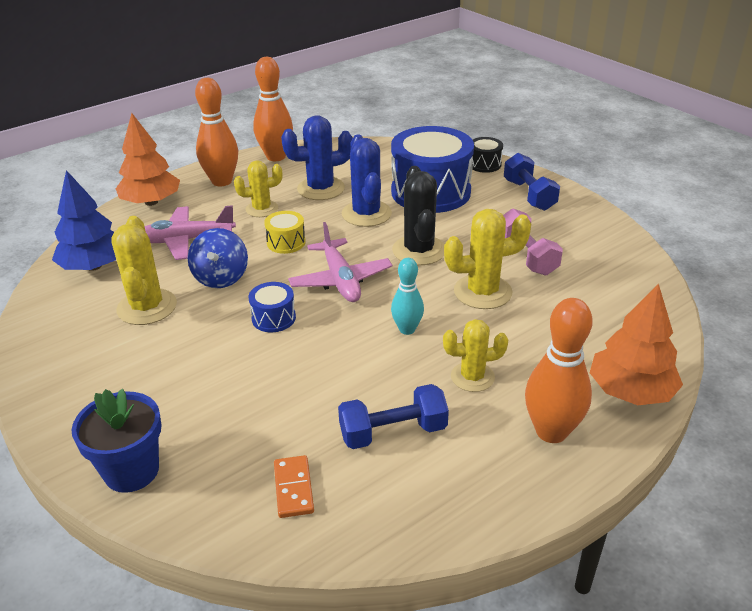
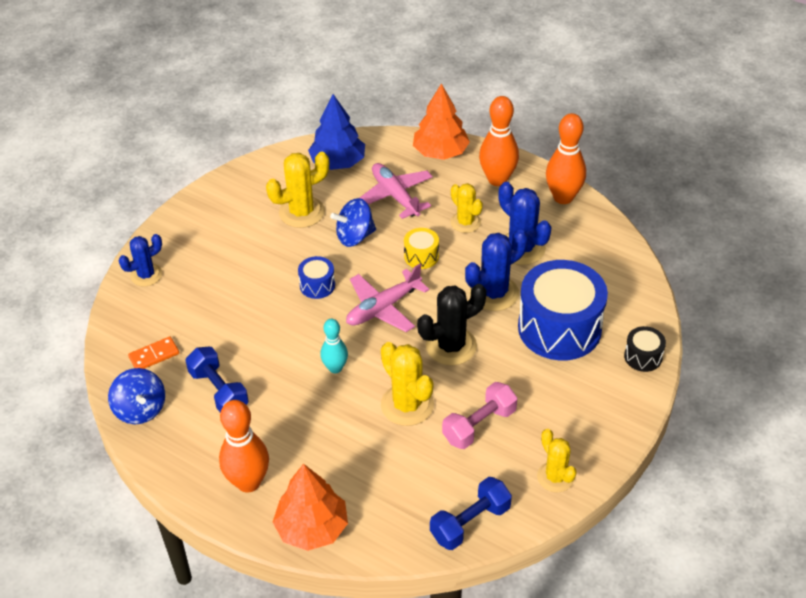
camera: 70 degrees right, 10 degrees up
blue flower pot [72,389,162,493] -> blue cactus [119,234,162,287]
yellow cactus [443,319,508,392] -> yellow cactus moved to [537,429,577,493]
blue dumbbell [504,153,560,211] -> blue dumbbell moved to [430,477,512,550]
none -> blue spinning top [108,368,165,424]

